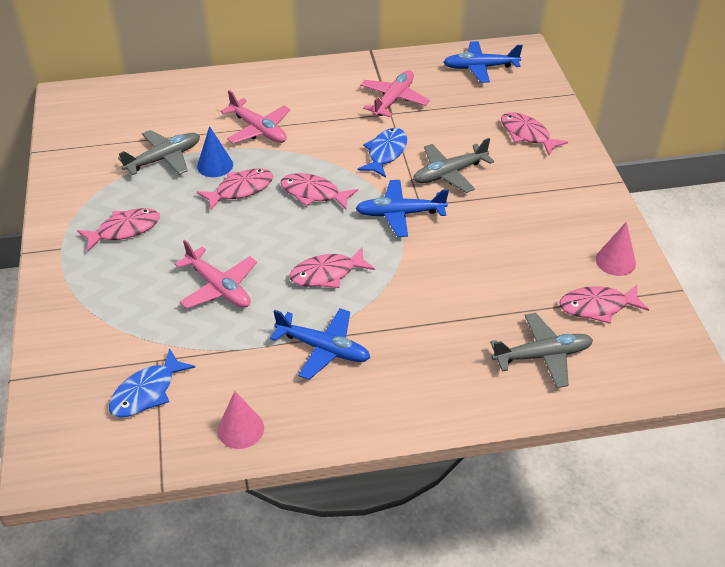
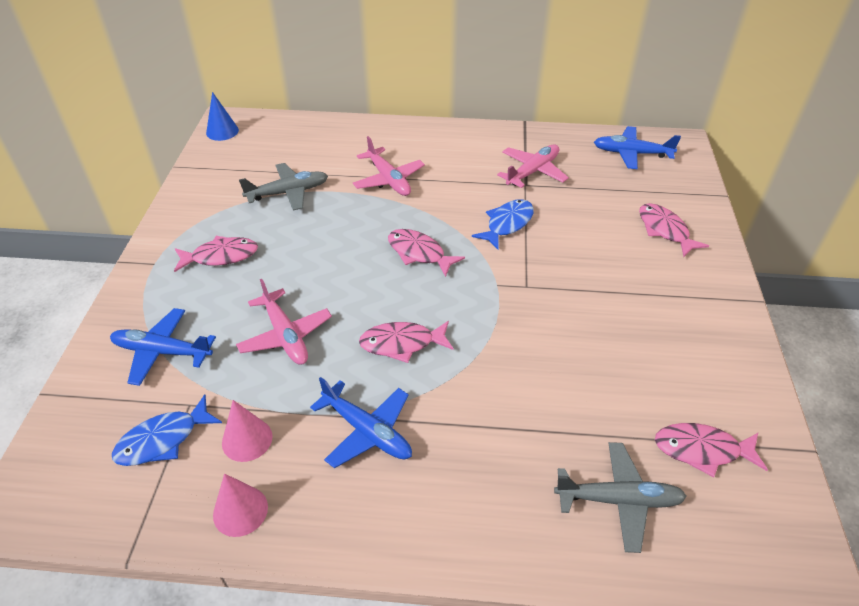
camera: 15 degrees right, 0 degrees up
blue cone [197,126,233,177] -> blue cone moved to [206,92,239,141]
pink fish [197,168,273,210] -> none
blue plane [355,180,449,237] -> blue plane moved to [110,308,216,386]
grey plane [413,138,494,193] -> none
pink cone [596,222,636,276] -> pink cone moved to [222,400,273,462]

